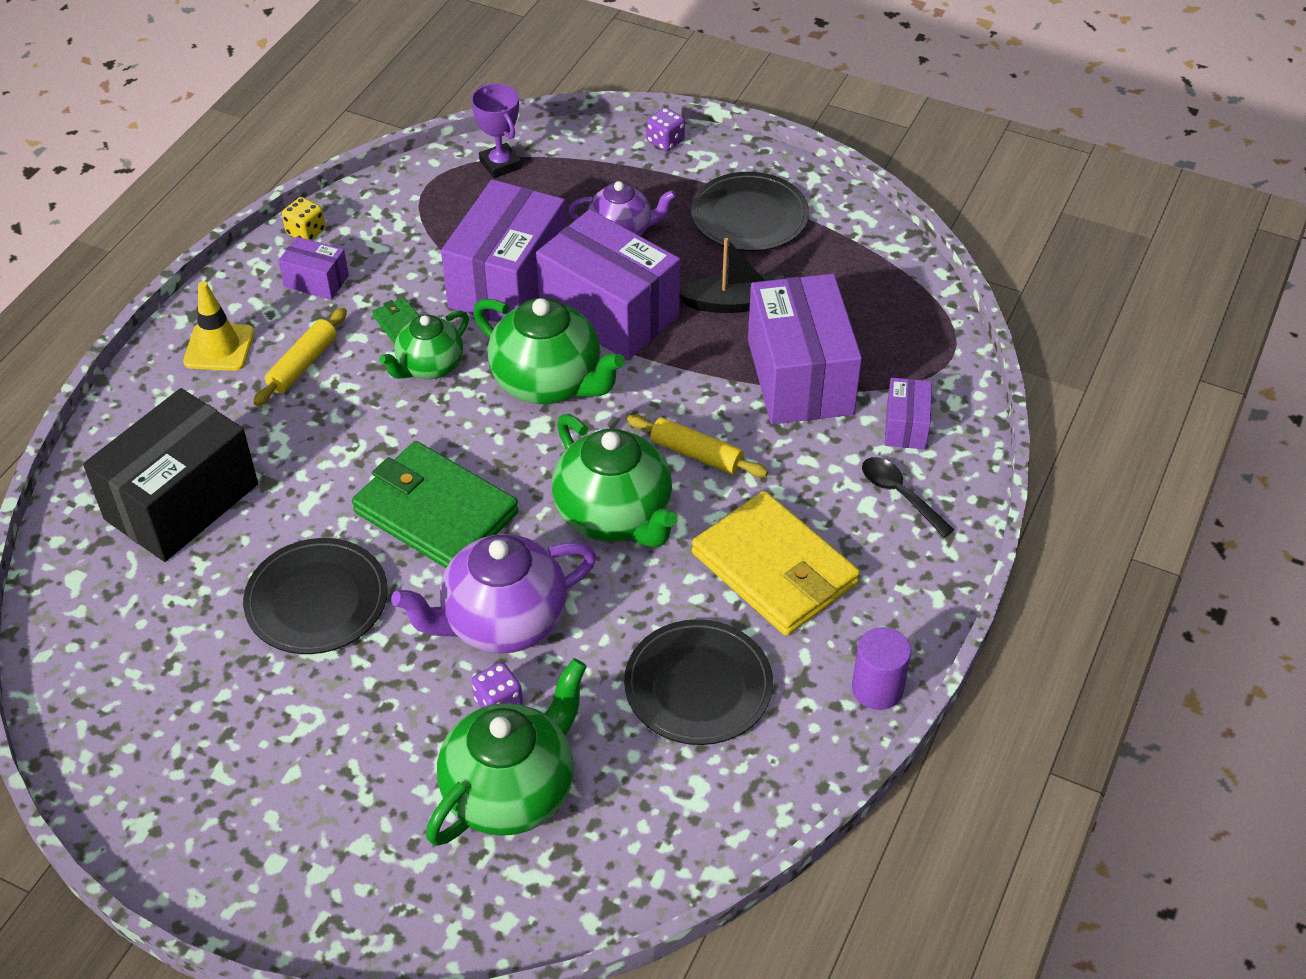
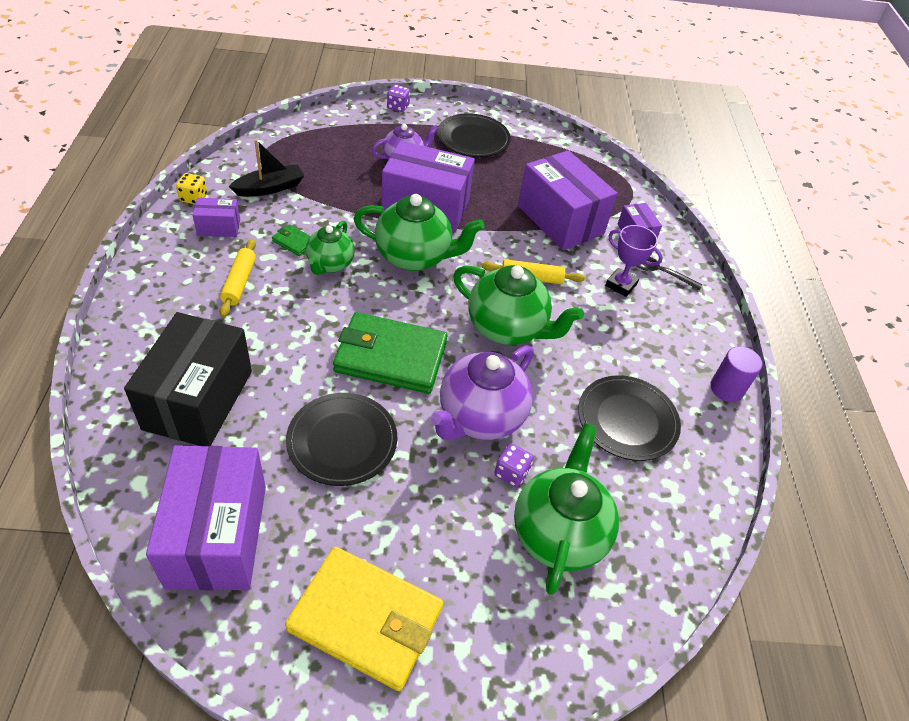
camera: 30 degrees left, 0 degrees up
yellow traffic cone [183,281,254,371] -> none
purple box [441,179,566,322] -> purple box moved to [146,445,266,590]
purple trophy [471,83,522,178] -> purple trophy moved to [605,225,663,297]
black boat [680,238,785,313] -> black boat moved to [229,139,305,197]
yellow wallet [692,491,860,636] -> yellow wallet moved to [285,547,443,691]

